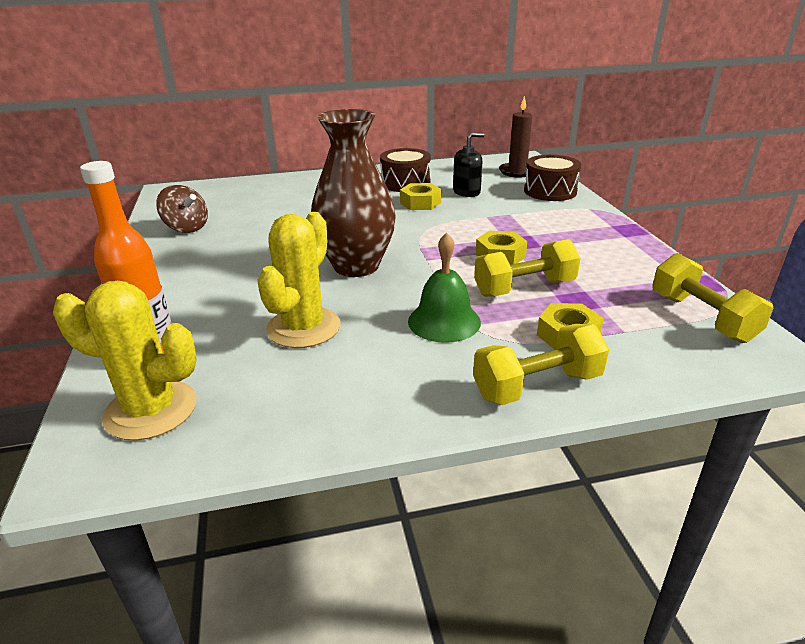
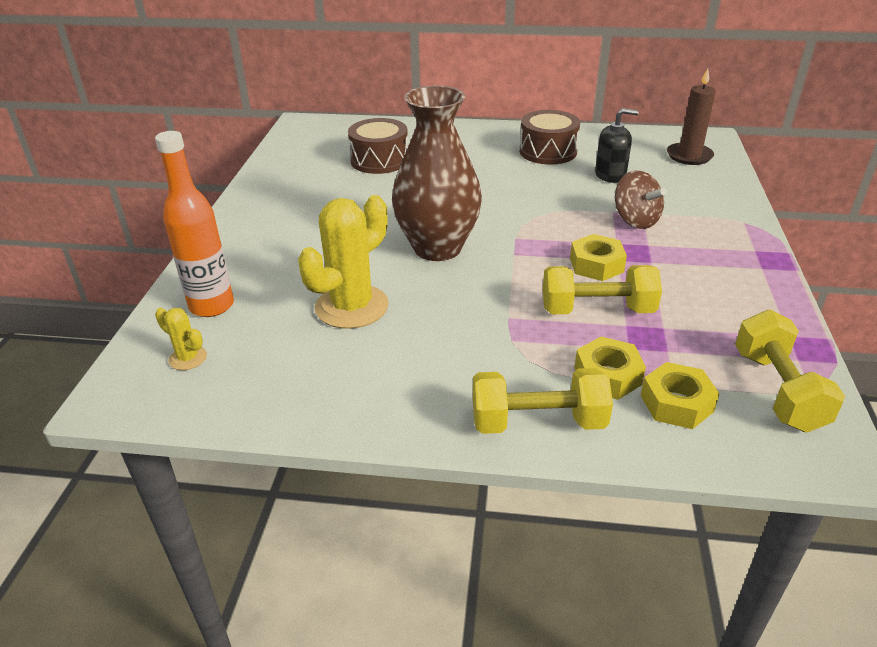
camera: 20 degrees right, 5 degrees up
yellow cactus [53,281,197,441] -> yellow cactus [155,308,207,370], size x0.47
brown spinning top [156,185,208,233] -> brown spinning top moved to [615,170,666,229]
yellow nut [400,183,441,210] -> yellow nut moved to [641,362,720,429]
green bell [408,233,481,343] -> none
brown drum [524,155,581,201] -> brown drum moved to [348,118,408,174]

